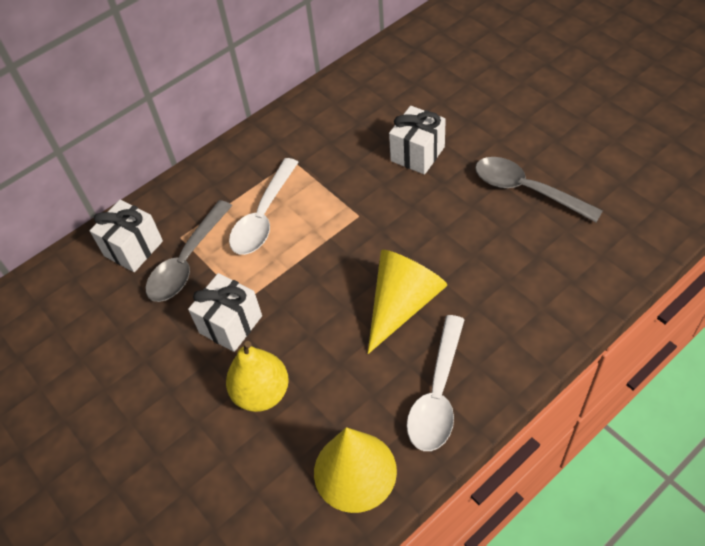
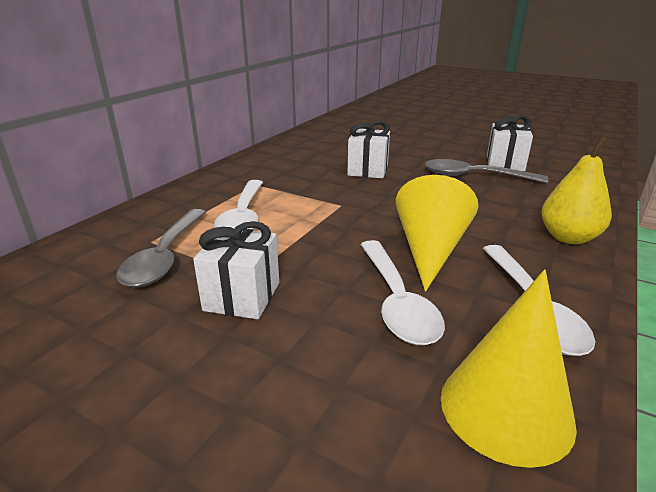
camera: 25 degrees left, 25 degrees down
white gift [90,200,163,272] -> white gift moved to [487,115,533,171]
yellow pear [226,341,289,412] -> yellow pear moved to [542,135,612,244]
none -> white spoon [360,240,445,345]

